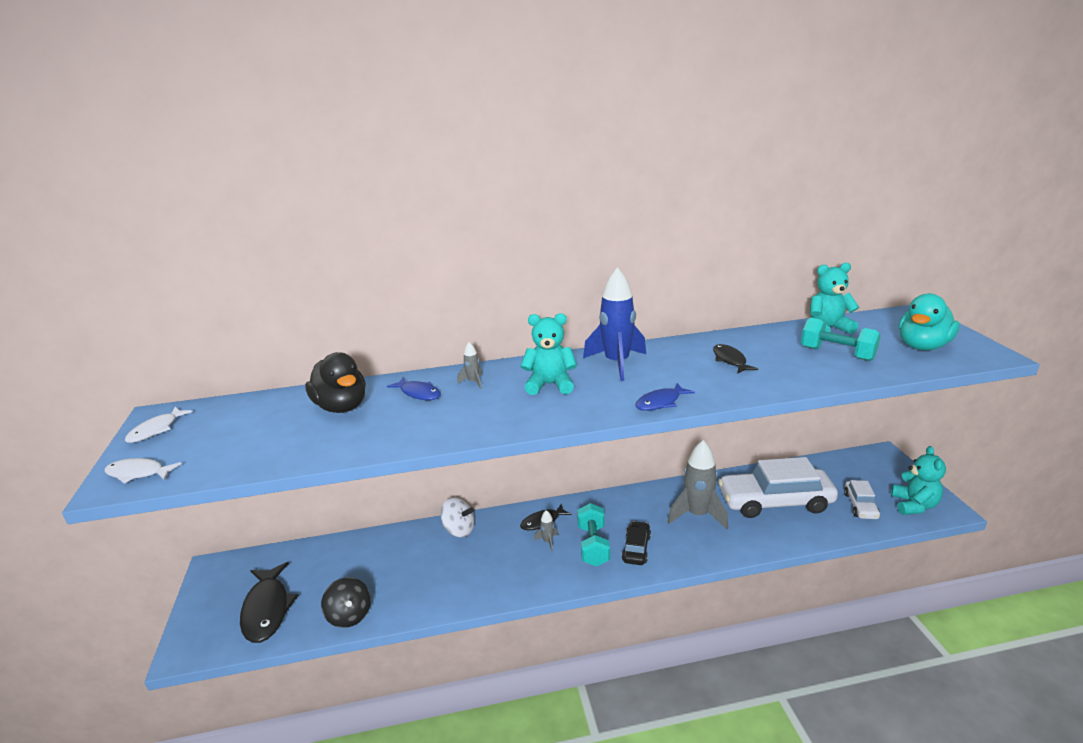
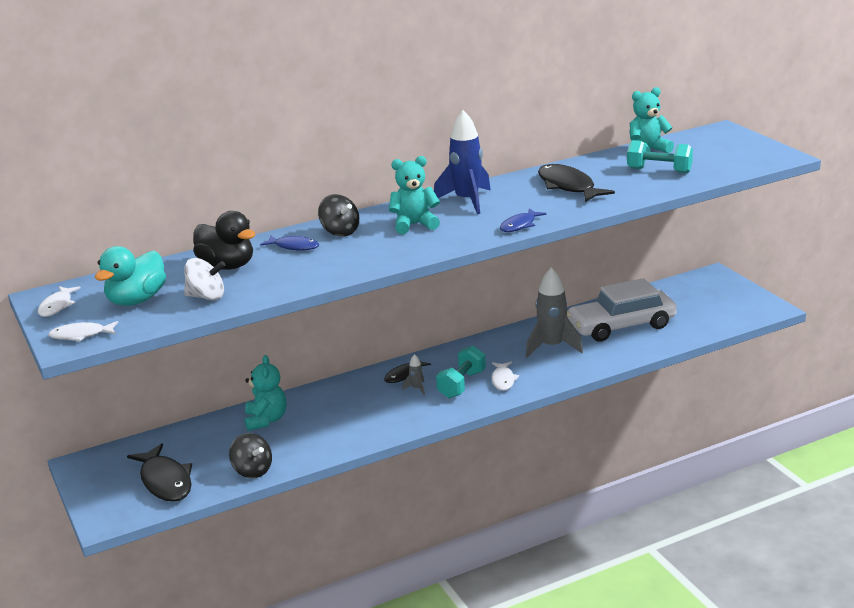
camera: 15 degrees left, 0 degrees up
white spinning top [441,497,474,537] -> white spinning top moved to [184,258,225,300]
grey rocket [457,342,483,389] -> black spinning top [318,194,359,236]
turquoise dumbbell [577,503,610,567] -> turquoise dumbbell turned 45 degrees clockwise [436,346,486,398]
black car [622,521,651,565] -> white fish [491,362,519,391]
black fish [713,344,758,374] -> black fish [538,164,615,202], size x1.72
white car [844,480,880,519] -> none
turquoise teddy bear [891,446,946,515] -> turquoise teddy bear moved to [245,355,287,431]
turquoise duck [899,293,960,351] -> turquoise duck moved to [95,246,166,306]

